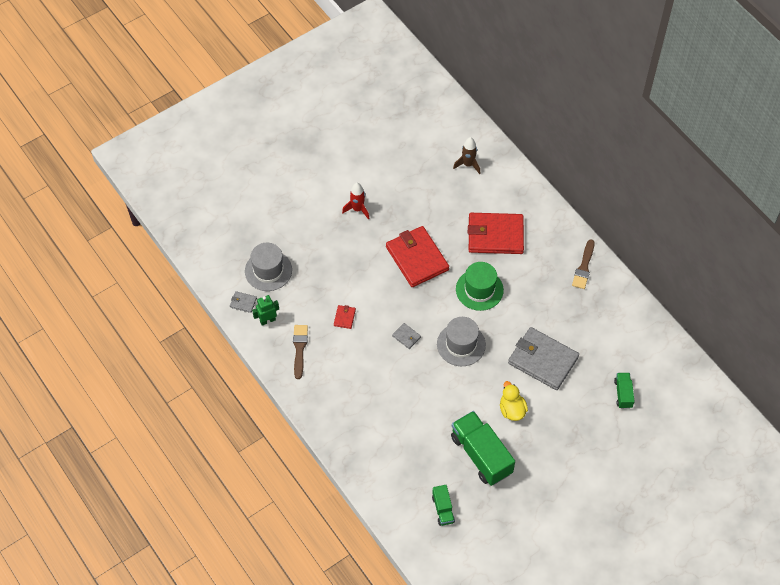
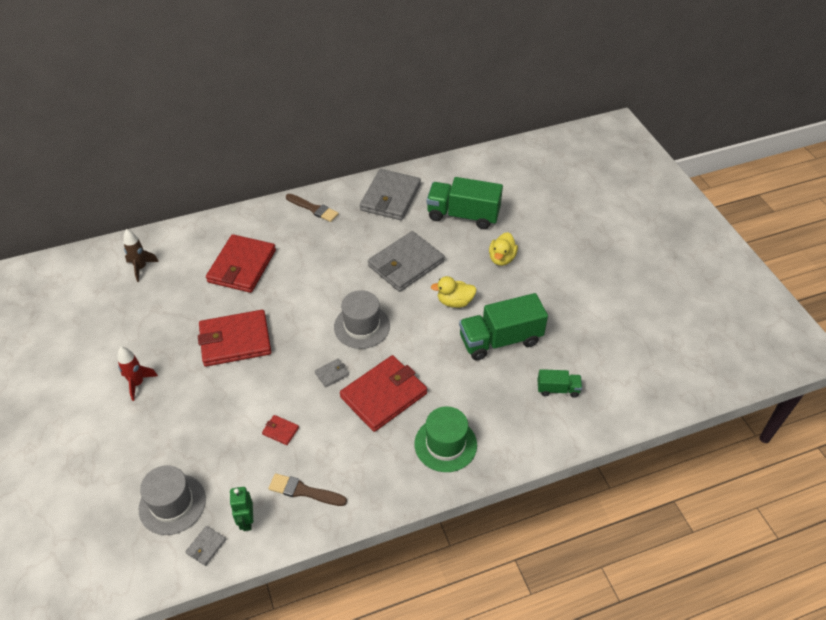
camera: 75 degrees left, 10 degrees down
green hat [456,262,504,311] -> green hat moved to [414,406,477,472]
green truck [614,373,635,409] -> green truck [427,177,503,229], size x1.99
none -> red wallet [340,355,427,432]
none -> grey wallet [360,169,421,220]
none -> yellow duck [489,232,518,266]

